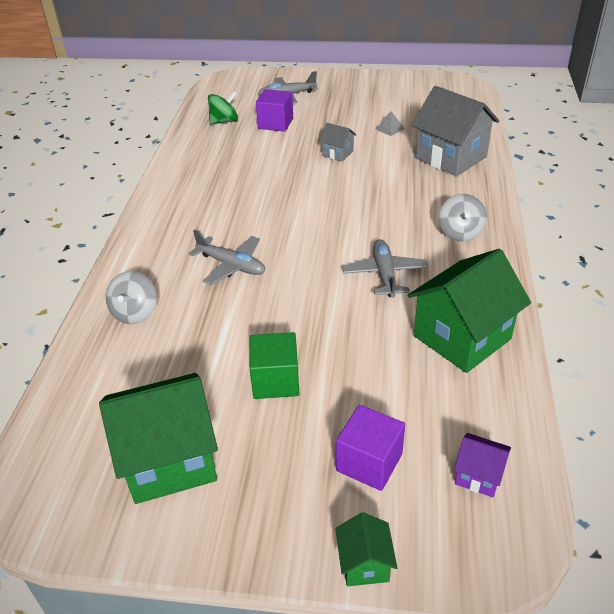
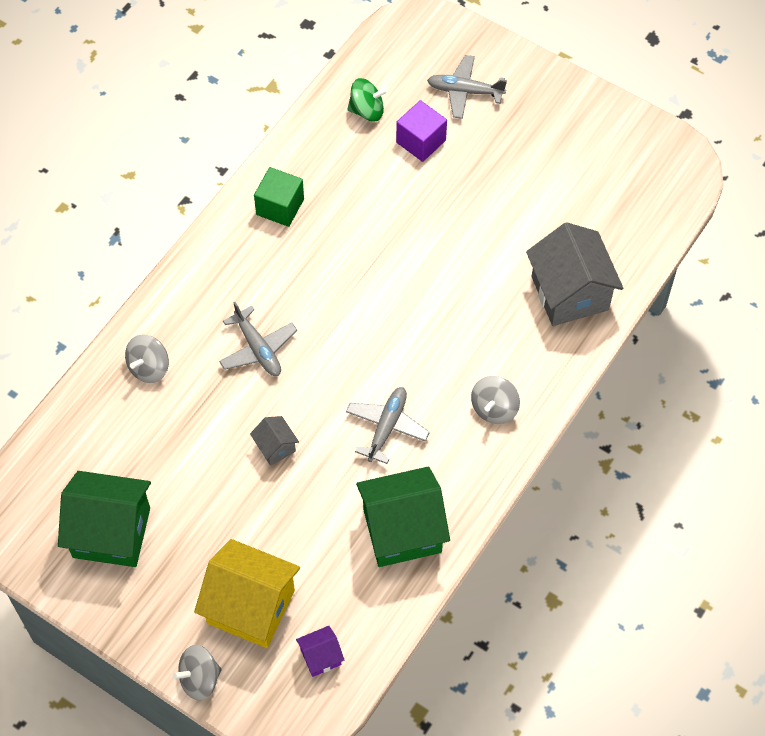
camera: 25 degrees right, 20 degrees up
green cube [249,332,299,399] -> green cube moved to [254,167,304,227]
grey house [319,123,357,162] -> grey house moved to [250,416,299,466]
green house [335,512,397,586] -> grey spinning top [173,645,222,701]
purple cube [336,405,405,491] -> yellow house [194,539,300,648]
grey pyramid [376,111,405,136] -> none
purple house [454,433,511,498] -> purple house turned 75 degrees counterclockwise [296,626,344,677]

